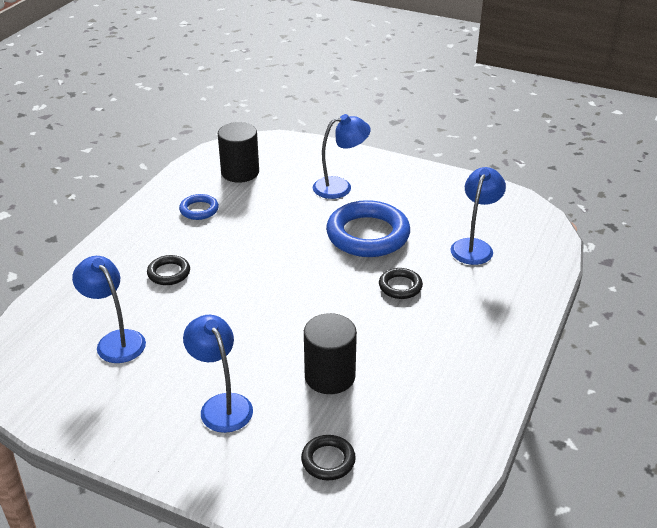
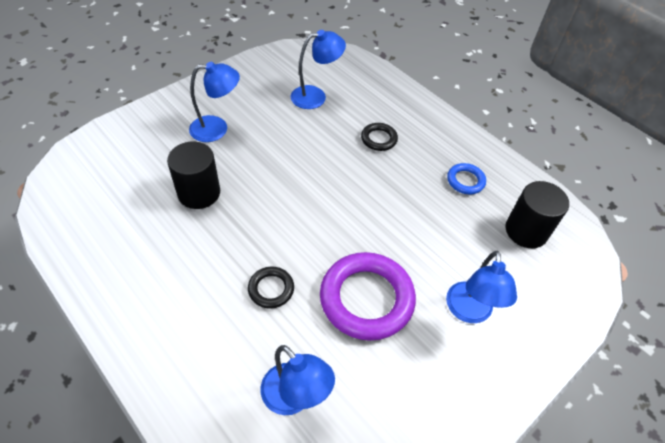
camera: 110 degrees right, 15 degrees up
black ring [301,435,356,480] -> none
blue ring [326,200,410,257] -> purple ring [320,252,416,341]

